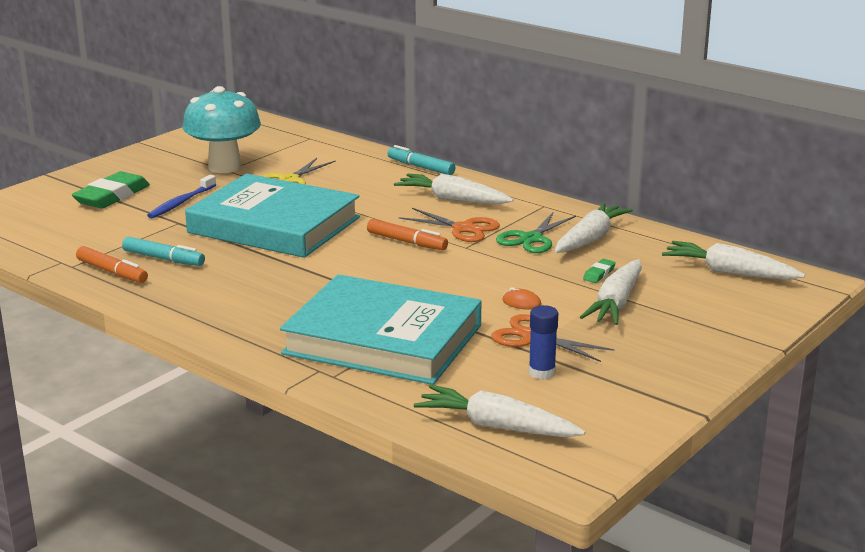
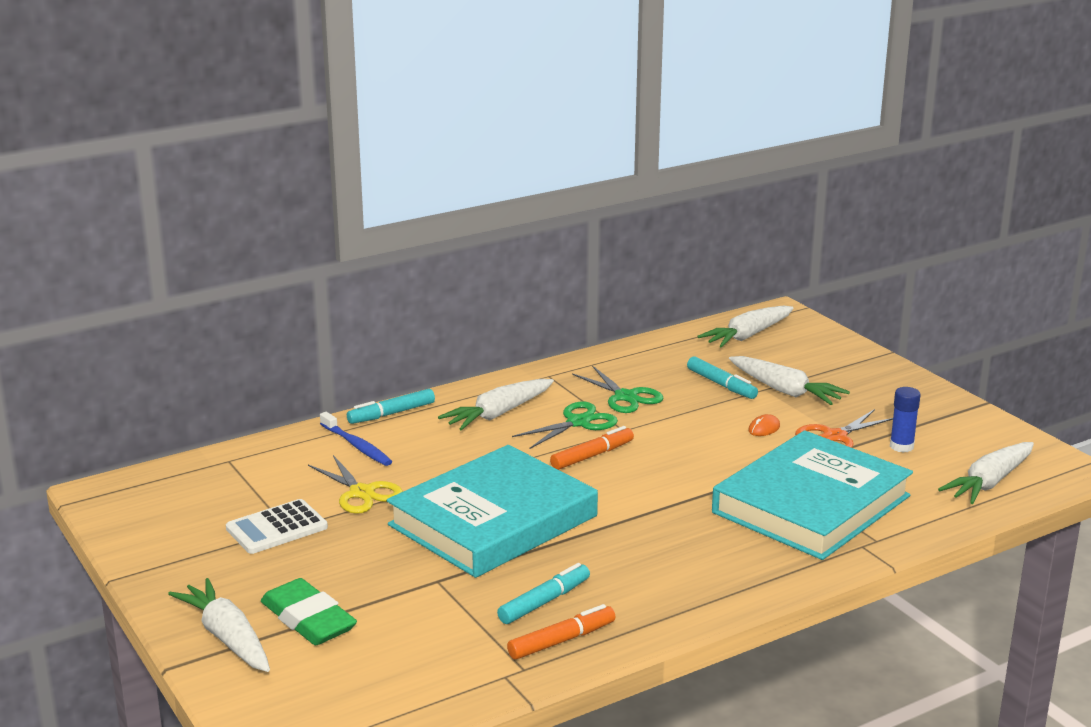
camera: 70 degrees left, 0 degrees up
blue toothbrush [147,175,216,218] -> blue toothbrush moved to [320,412,392,466]
turquoise mushroom [183,86,261,173] -> white calculator [226,499,328,554]
orange scissors [399,208,500,242] -> green scissors [512,402,618,449]
white carrot [555,202,633,253] -> white carrot moved to [168,578,270,672]
green eraser [583,259,616,283] -> turquoise marker [687,356,758,399]

